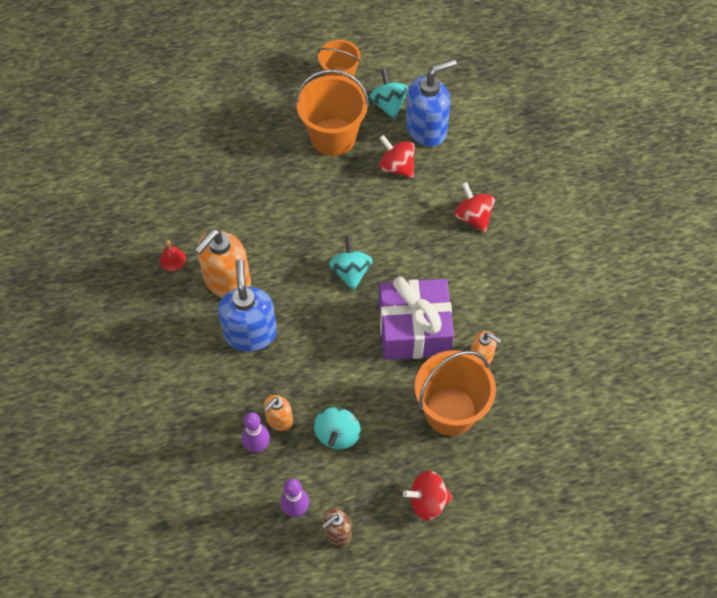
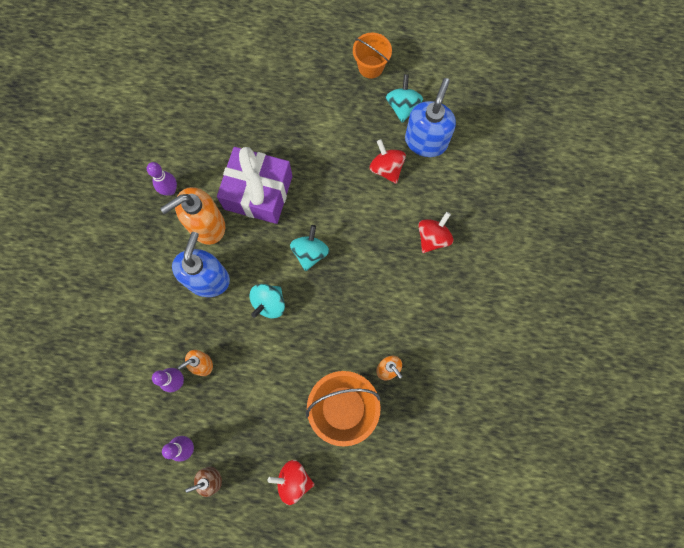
camera: 20 degrees right, 15 degrees up
red bell [160,240,186,271] -> purple bowling pin [147,162,177,195]
orange bucket [295,69,369,156] -> none
turquoise spinning top [314,407,361,449] -> turquoise spinning top moved to [249,284,285,319]
purple gift [379,277,454,360] -> purple gift moved to [217,147,292,224]
blue soap dispenser [406,59,457,147] -> blue soap dispenser turned 60 degrees counterclockwise [405,78,456,157]
red spinning top [454,182,495,232] -> red spinning top turned 45 degrees clockwise [418,212,453,253]

